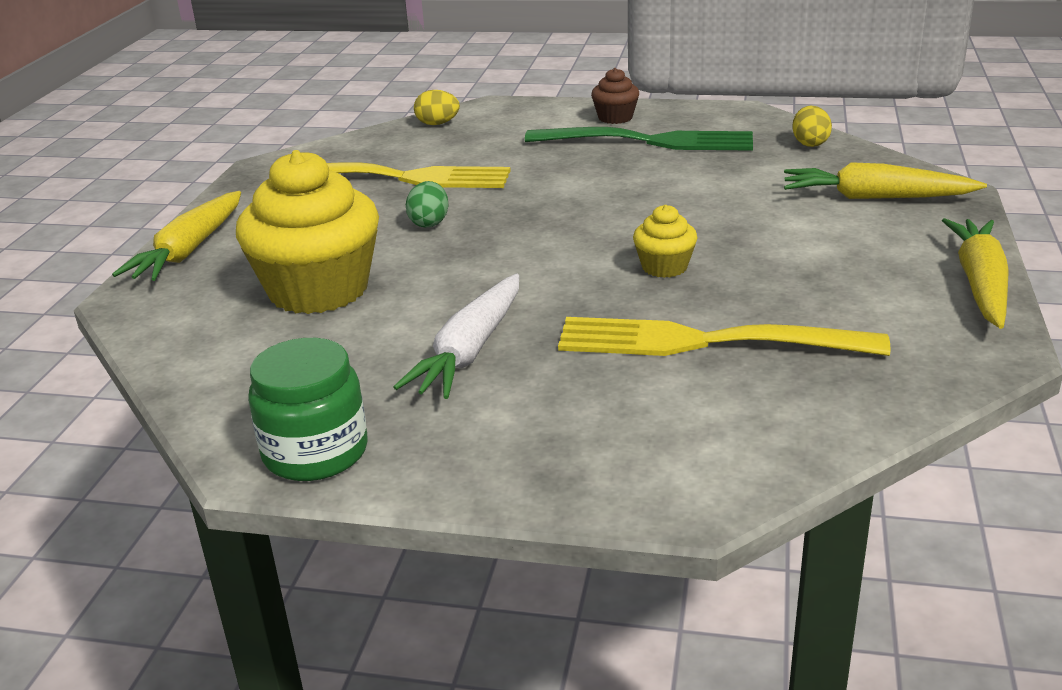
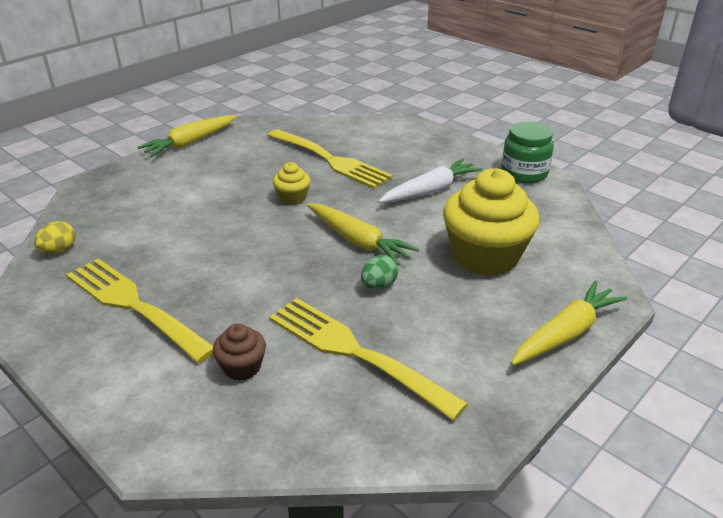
camera: 150 degrees left, 5 degrees up
yellow egg [414,90,460,125] -> none
green fork [525,127,753,151] -> yellow fork [66,259,213,363]
brown cupcake [591,68,639,124] -> brown cupcake moved to [213,323,266,381]
yellow carrot [784,162,987,199] -> yellow carrot moved to [307,203,419,265]

